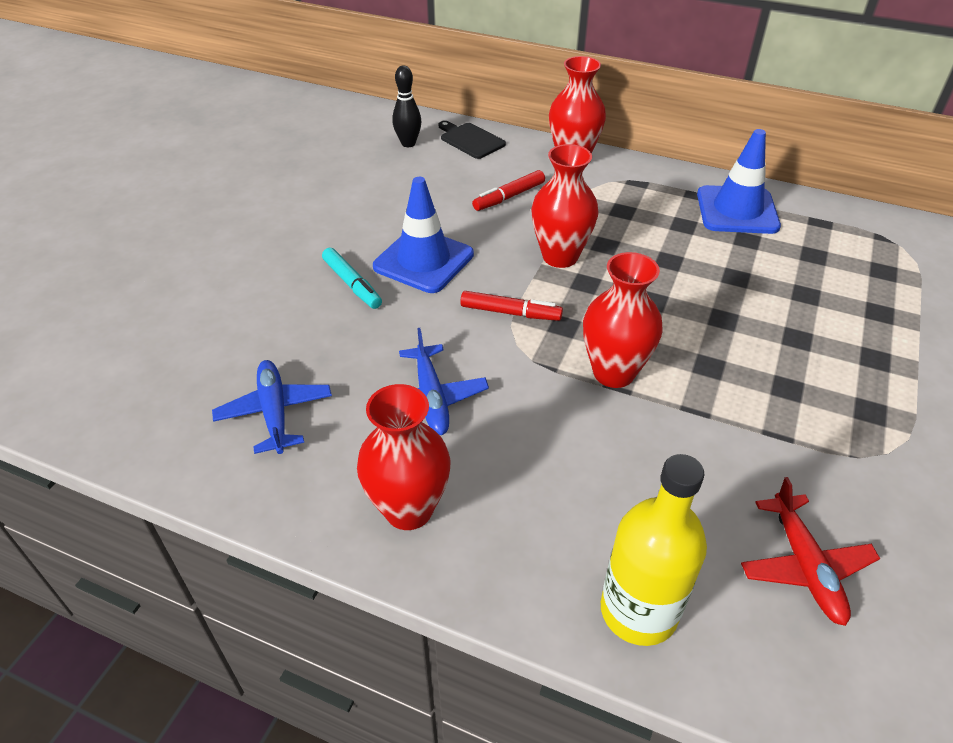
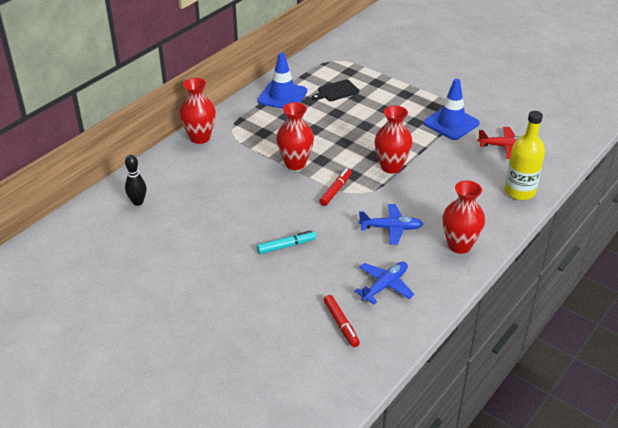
camera: 75 degrees left, 5 degrees down
blue plane [212,360,332,454] -> blue plane turned 135 degrees clockwise [354,262,414,305]
blue traffic cone [373,177,474,293] -> blue traffic cone moved to [423,79,479,140]
black cutting board [439,121,506,159] -> black cutting board moved to [312,79,359,101]
red marker [472,170,545,211] -> red marker moved to [324,295,360,347]

